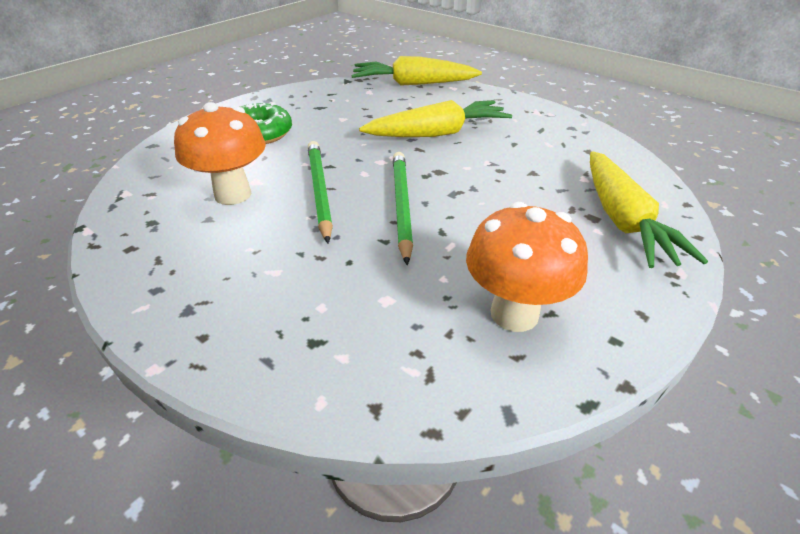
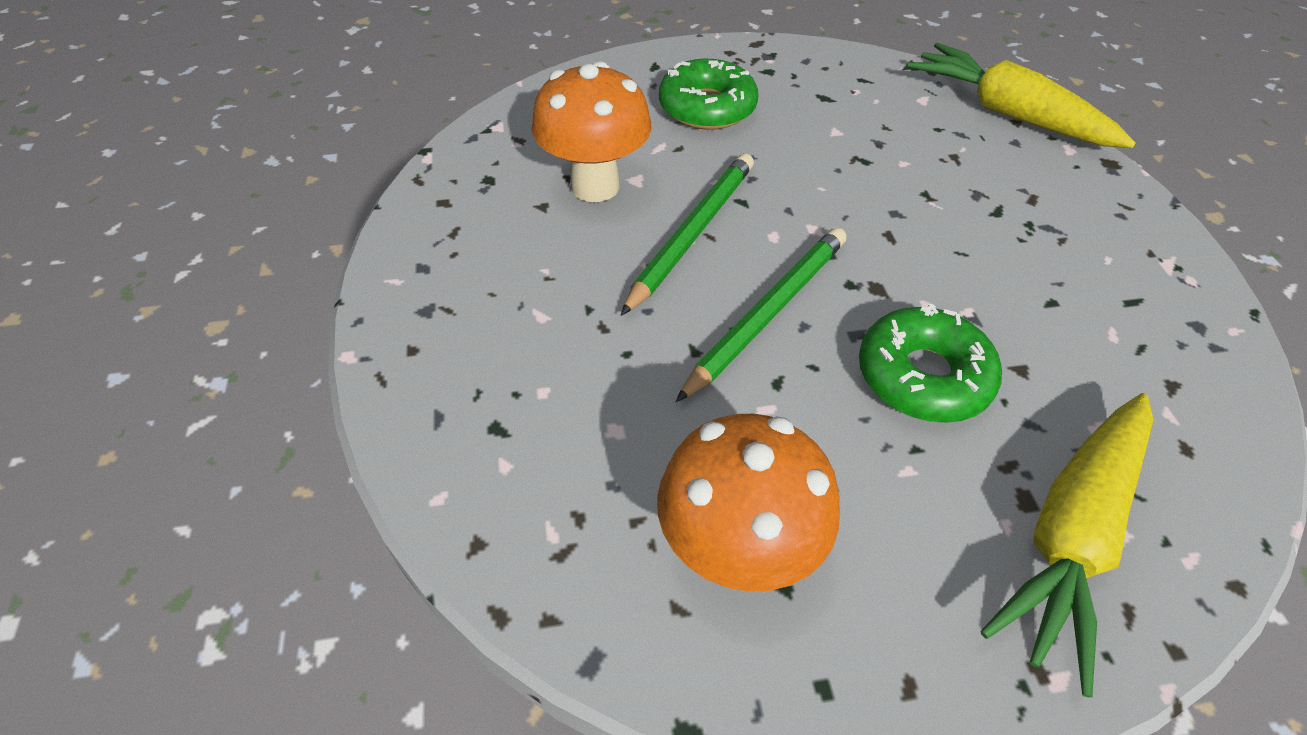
camera: 40 degrees right, 10 degrees up
yellow carrot [359,100,512,137] -> none
none -> green donut [859,304,1002,423]

